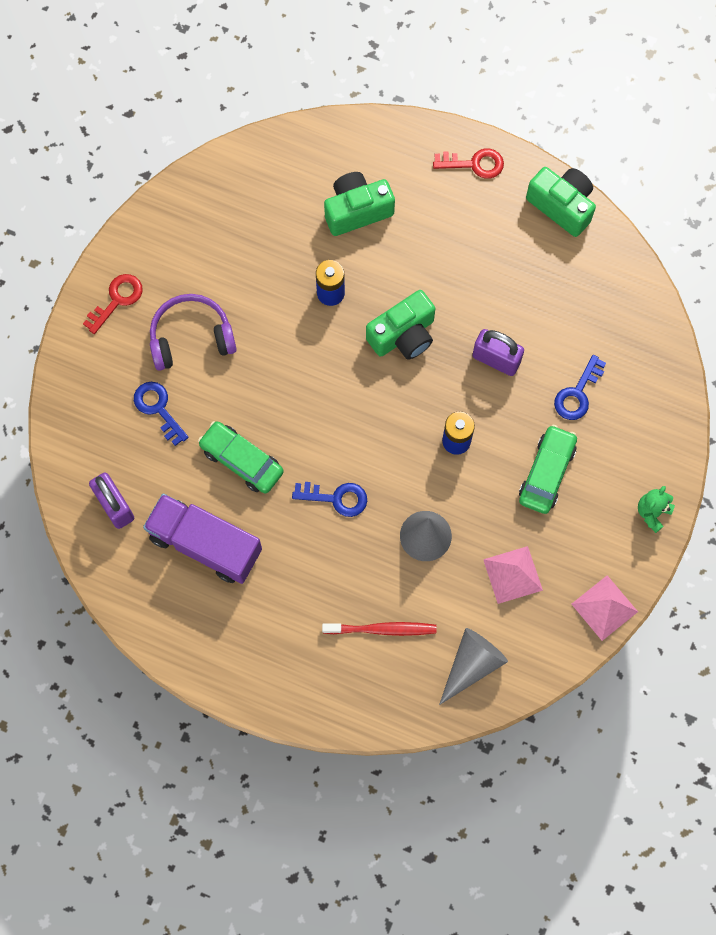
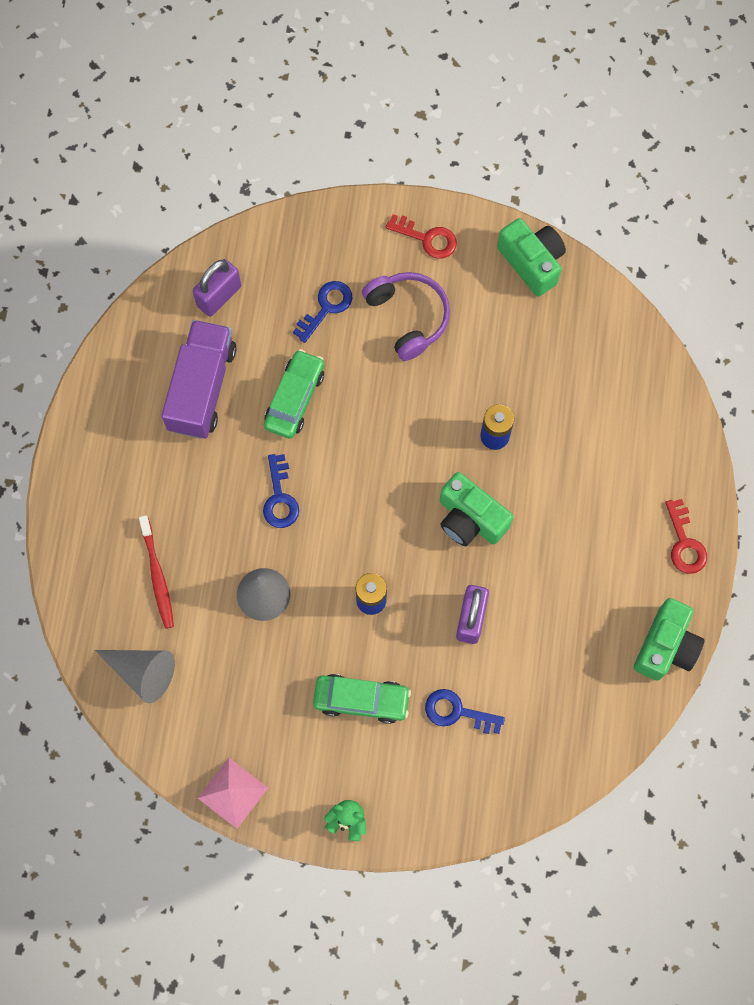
camera: 75 degrees right, 0 degrees up
green camera [324,172,395,236] -> green camera moved to [497,218,566,297]
pink pyramid [483,546,543,604] -> none

